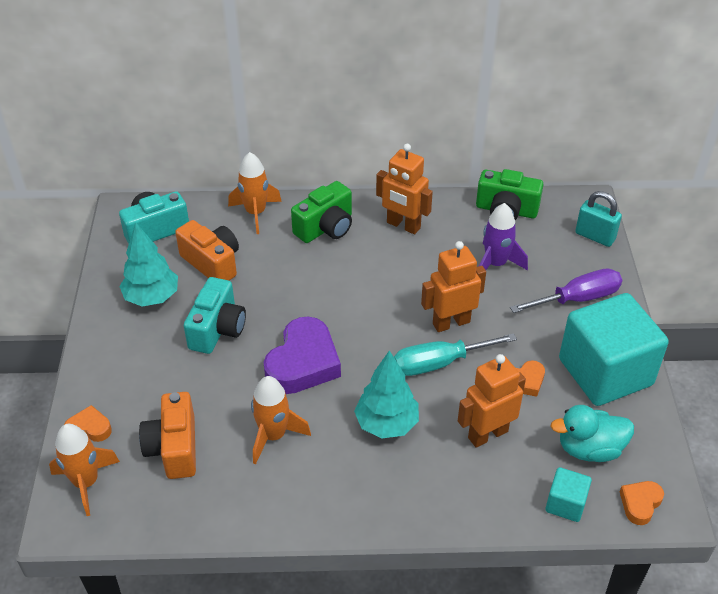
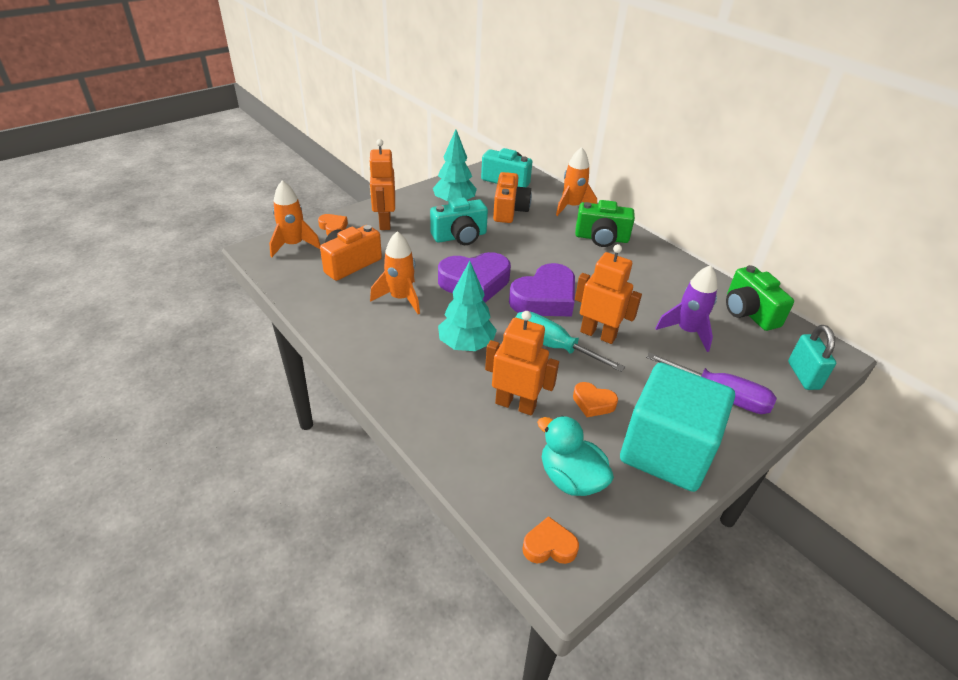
camera: 50 degrees right, 5 degrees down
orange robot [376,144,433,234] -> orange robot moved to [368,139,395,230]
turquoise cube [546,467,592,522] -> none
none -> purple heart [509,263,575,316]

